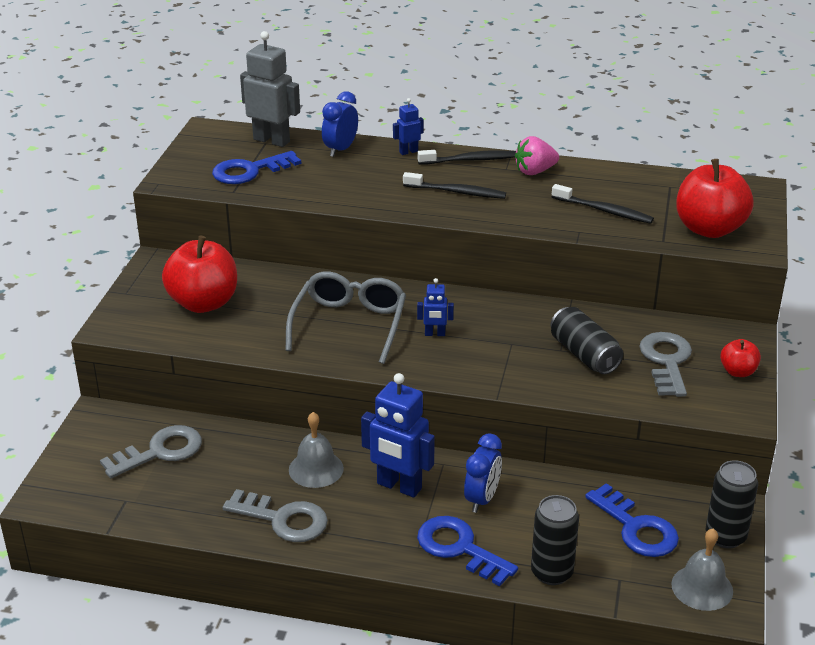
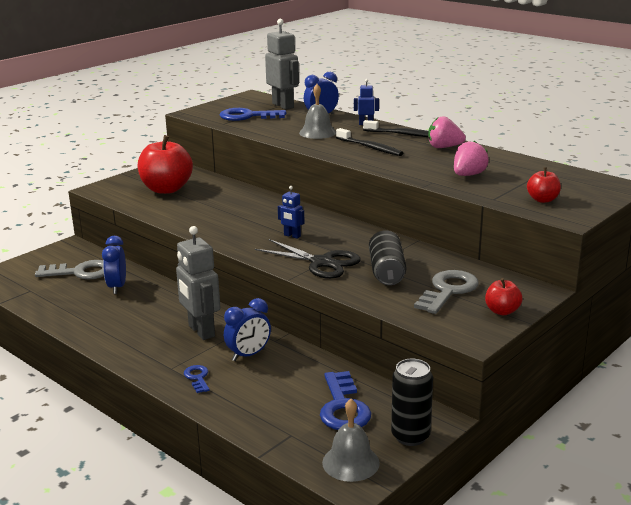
camera: 30 degrees right, 10 degrees down
grey key [223,489,328,542] -> none
grey glasses [285,272,406,364] -> none
grey bell [289,412,344,488] -> grey bell moved to [299,84,336,139]
blue robot [361,373,435,498] -> grey robot [176,226,220,340]
blue key [417,516,518,586] -> blue key [184,365,210,393], size x0.52
black can [531,495,579,585] -> none
black toothbrush [552,184,654,224] -> pink strawberry [454,141,489,176]
red apple [676,159,754,238] -> red apple [527,167,561,203], size x0.49
none -> blue clock [102,236,126,294]
none -> black scissors [255,239,361,279]

